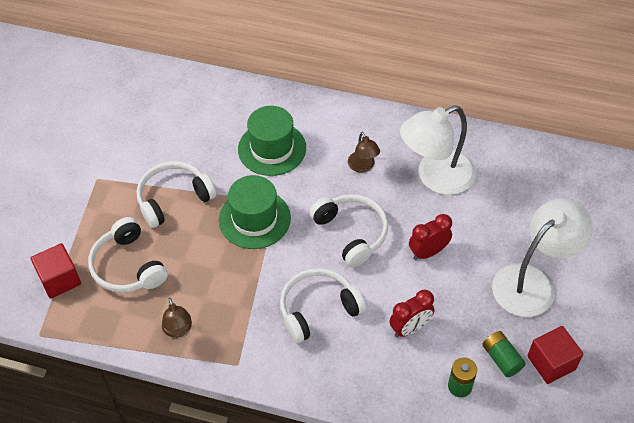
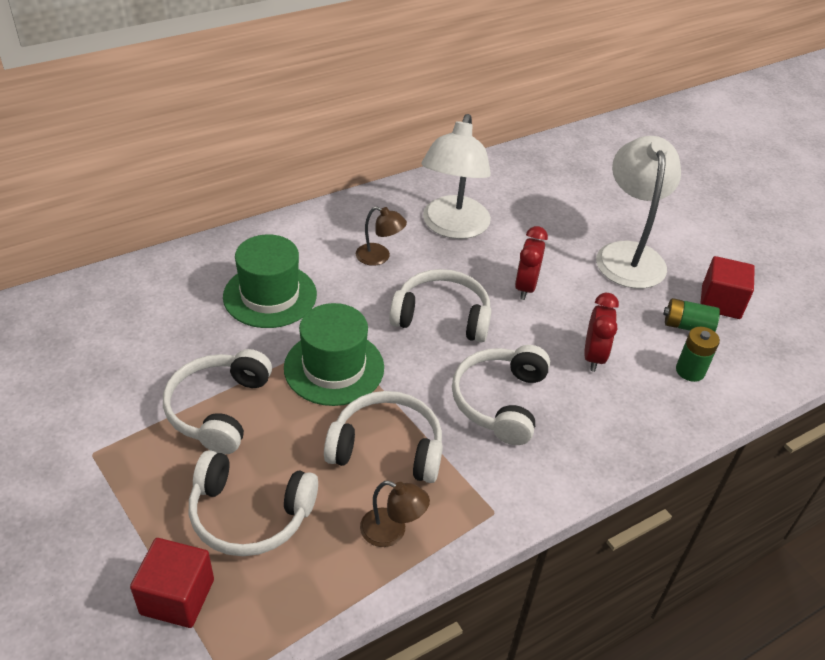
camera: 50 degrees left, 10 degrees down
none -> white headphones [324,391,443,483]

